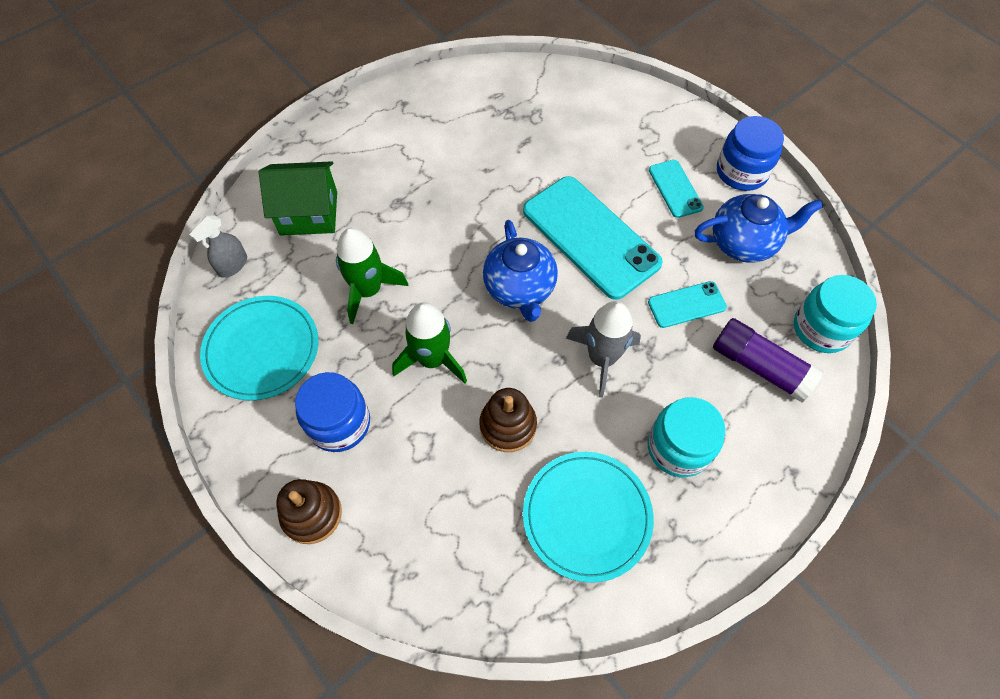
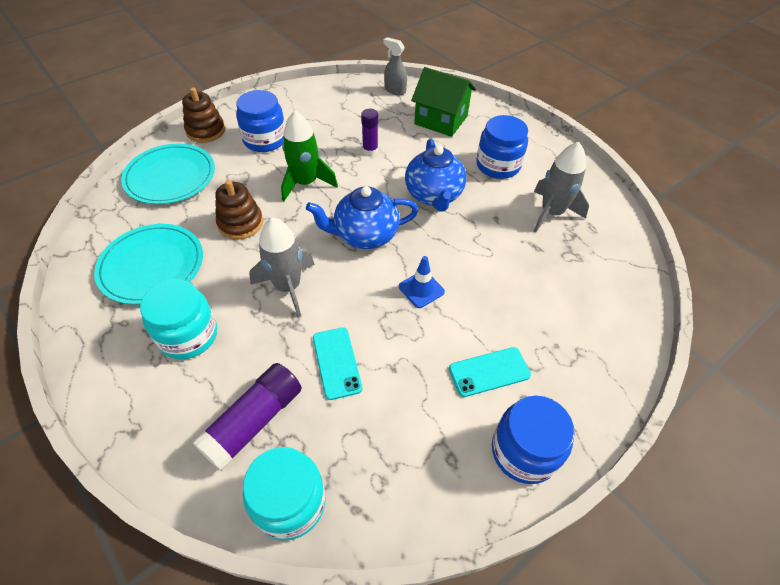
camera: 90 degrees right, 10 degrees down
turquoise plate [200,296,318,401] -> turquoise plate moved to [121,143,215,204]
green house [259,161,337,236] -> green house turned 60 degrees counterclockwise [411,67,476,137]
green rocket [336,228,408,324] -> purple glue stick [361,109,378,156]
turquoise phone [523,176,663,300] -> blue traffic cone [399,256,445,308]
blue teapot [694,194,823,263] -> blue teapot moved to [405,139,466,212]
none -> blue jar [476,115,528,179]
none -> grey rocket [534,142,589,232]

